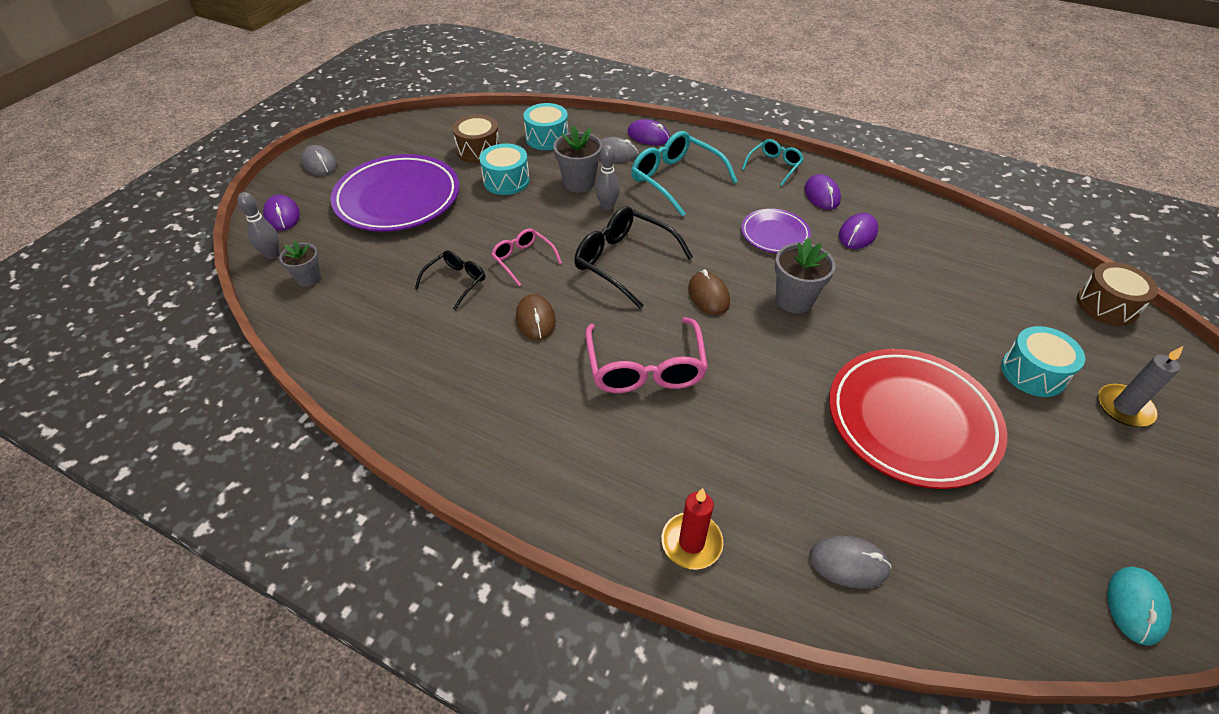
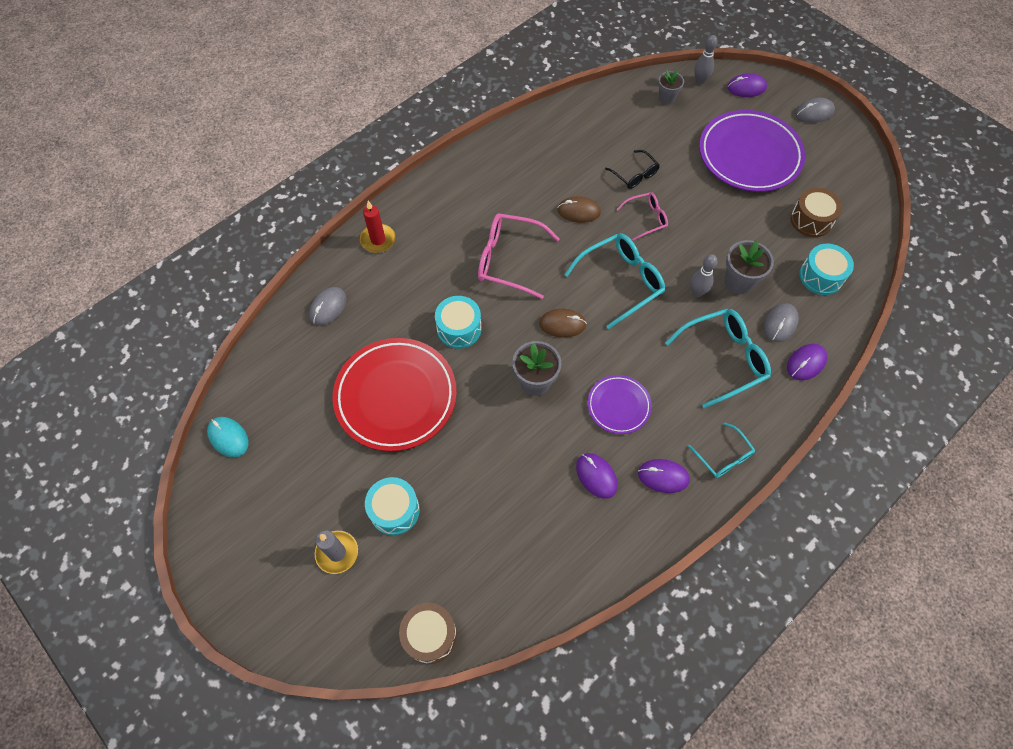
camera: 110 degrees right, 15 degrees up
turquoise drum [479,143,530,195] -> turquoise drum moved to [435,296,482,349]
black glasses [574,206,693,309] -> turquoise glasses [564,233,665,329]

